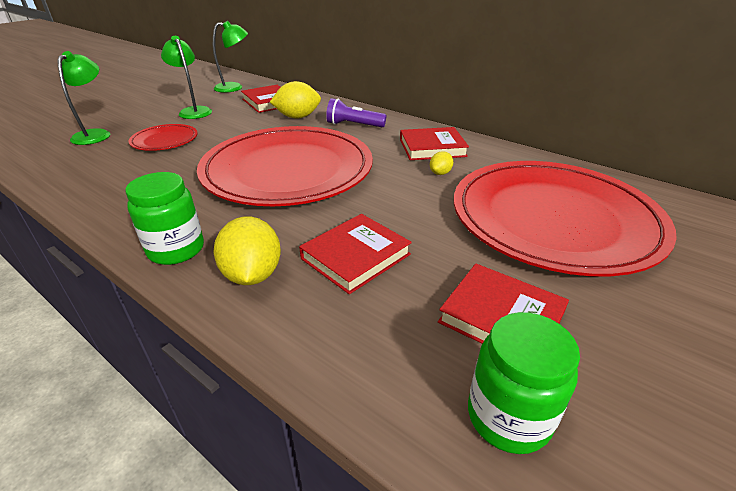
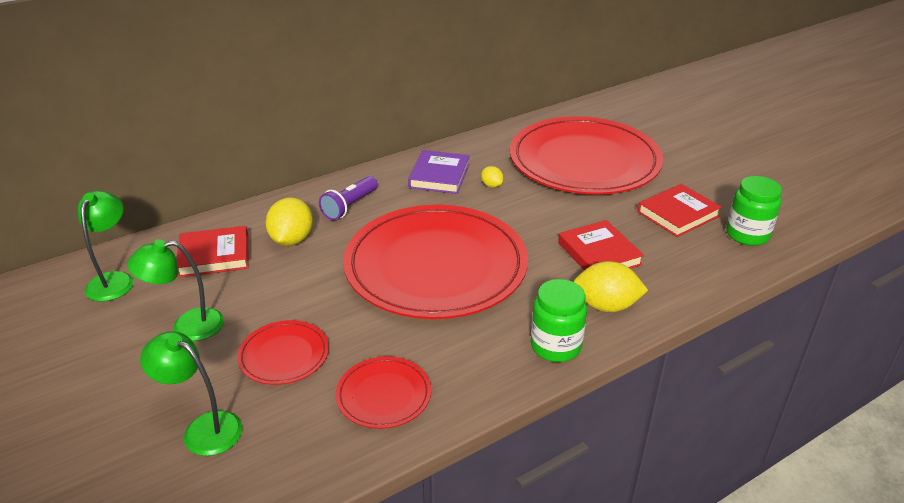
camera: 70 degrees left, 0 degrees up
red book [400,127,469,160] -> purple book [408,150,470,194]
none -> red plate [336,357,431,429]

